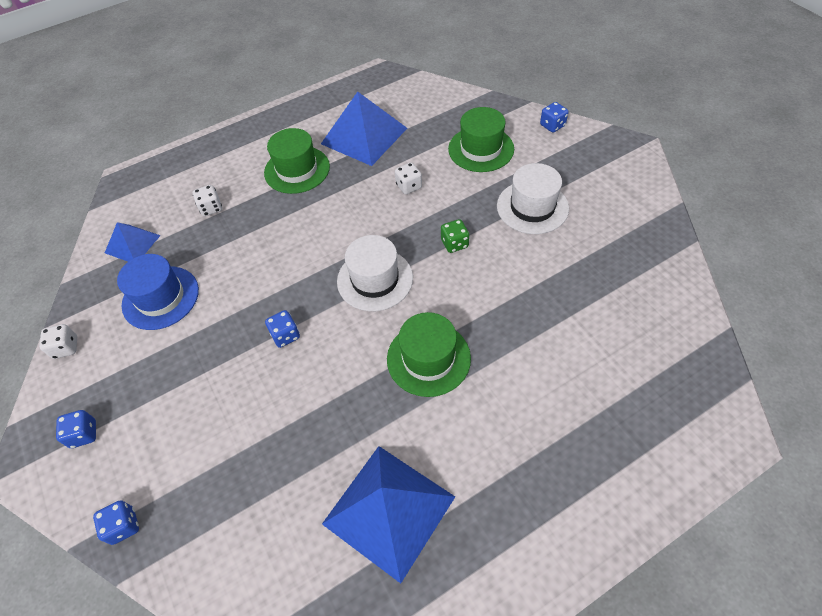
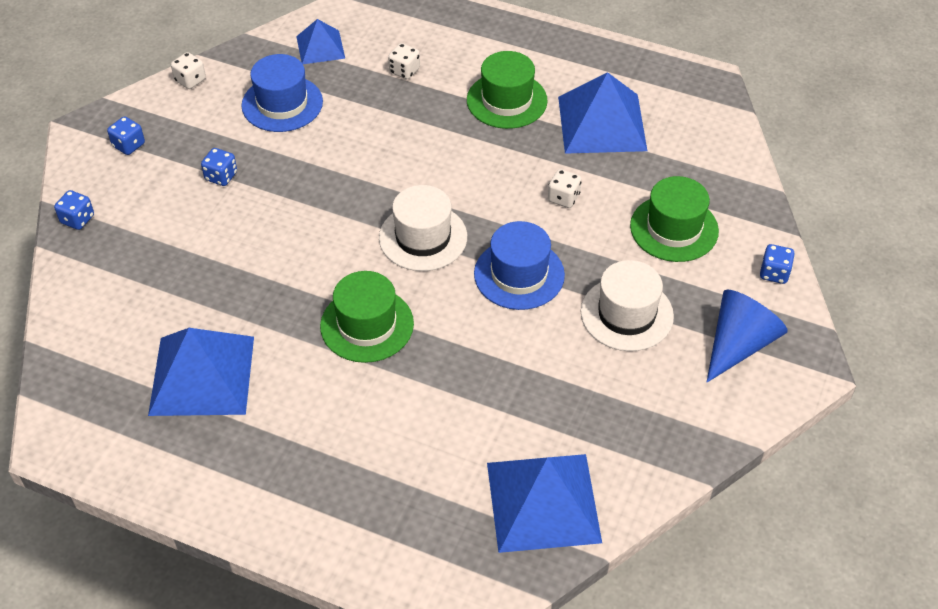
camera: 50 degrees right, 5 degrees down
blue dice [265,310,300,348] -> blue dice moved to [201,148,237,186]
green dice [441,219,469,253] -> blue hat [474,221,565,310]
none -> blue pyramid [487,454,602,553]
none -> blue cone [707,290,788,382]

